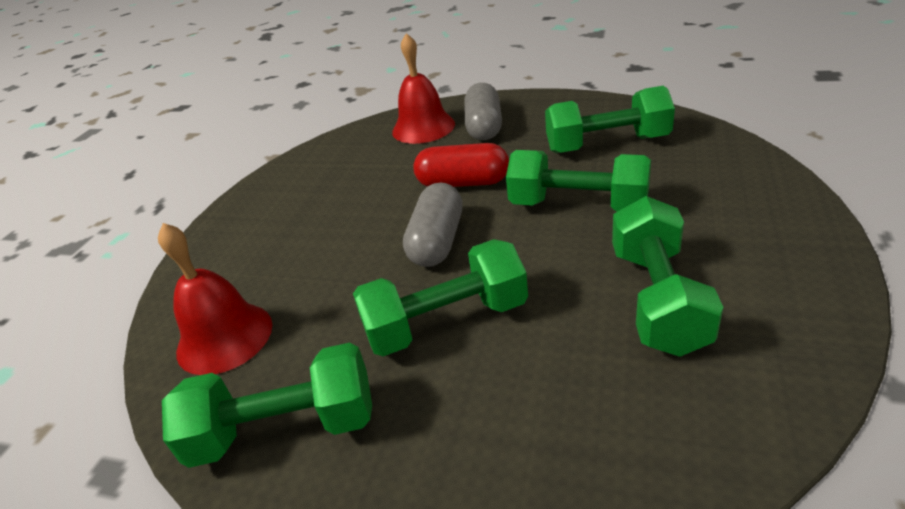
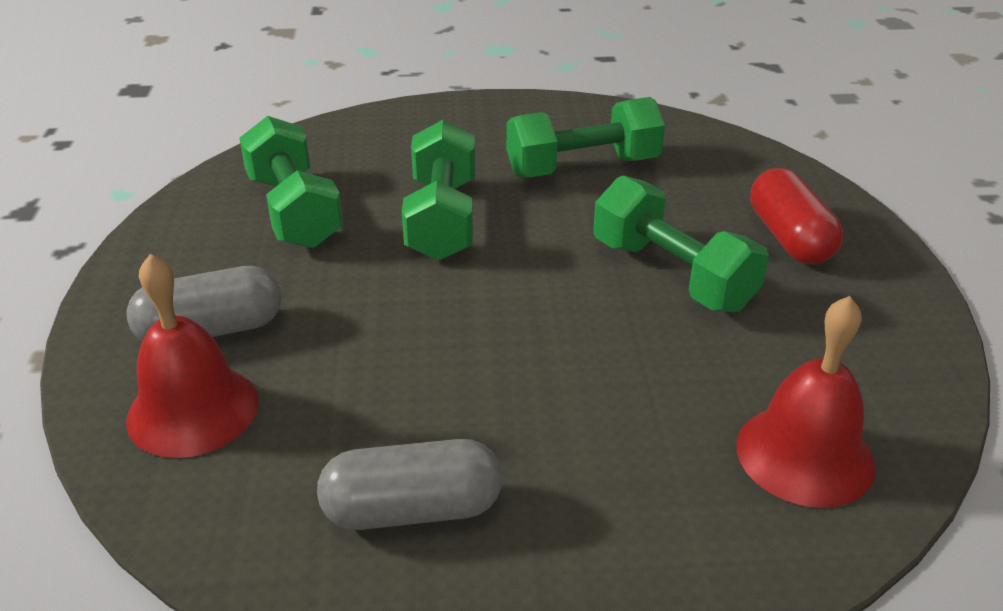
camera: 115 degrees left, 0 degrees up
green dumbbell [162,342,372,468] -> none
grey capsule [403,182,463,267] -> grey capsule moved to [317,439,502,530]
red capsule [413,143,509,187] -> red capsule moved to [750,168,843,265]

